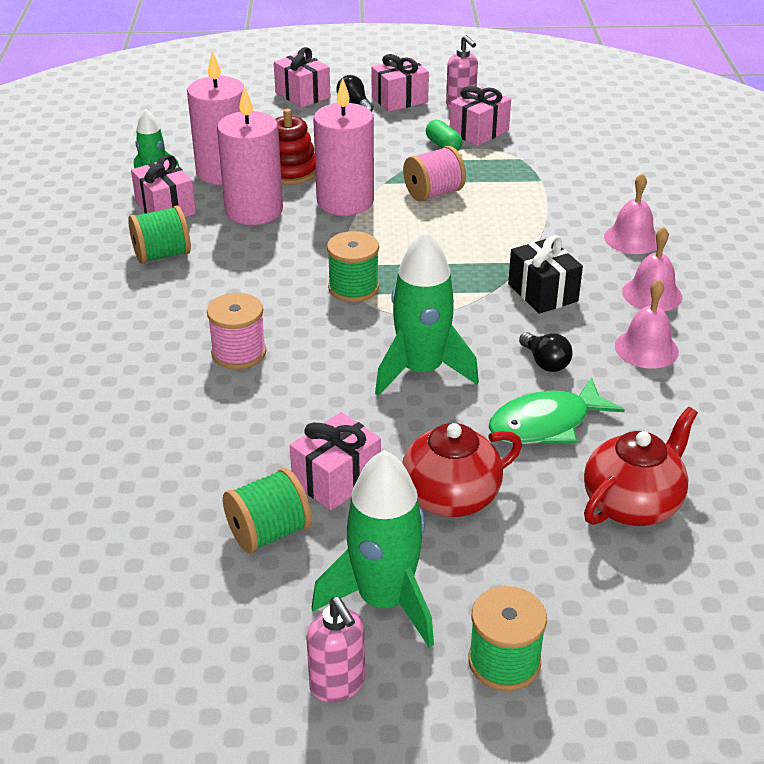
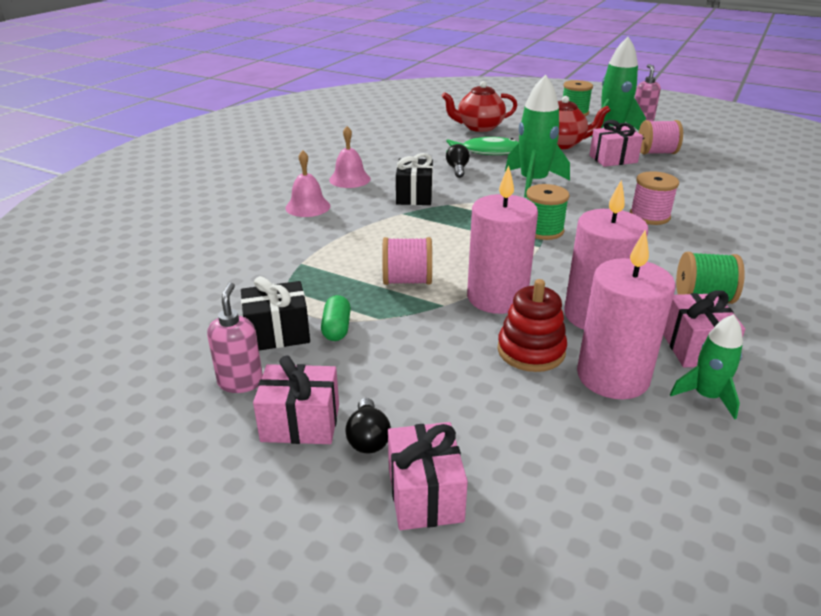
camera: 150 degrees left, 5 degrees down
green spool [223,468,312,553] -> pink spool [639,120,683,154]
pink gift [450,86,511,146] -> black gift [241,276,310,351]
pink bell [615,279,679,368] -> none

